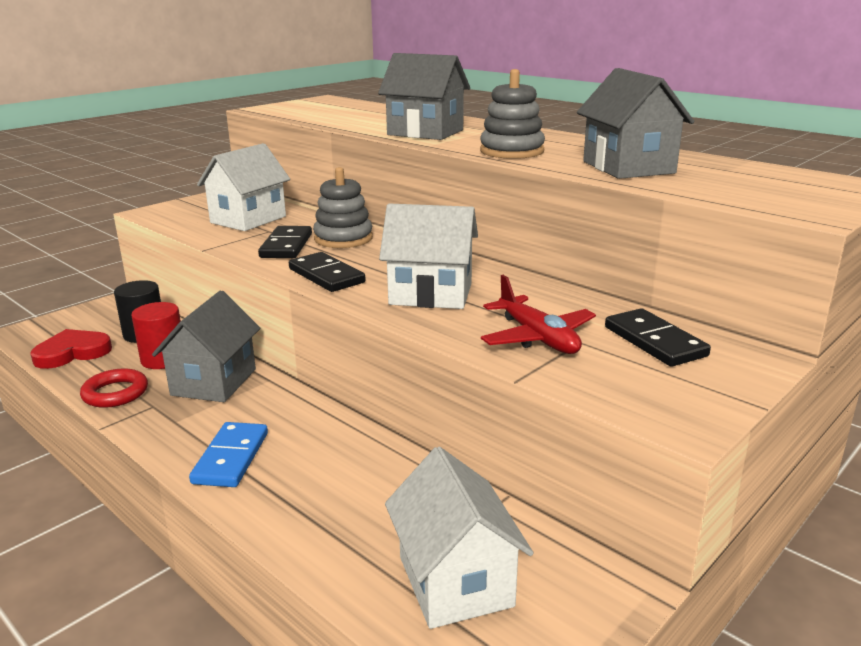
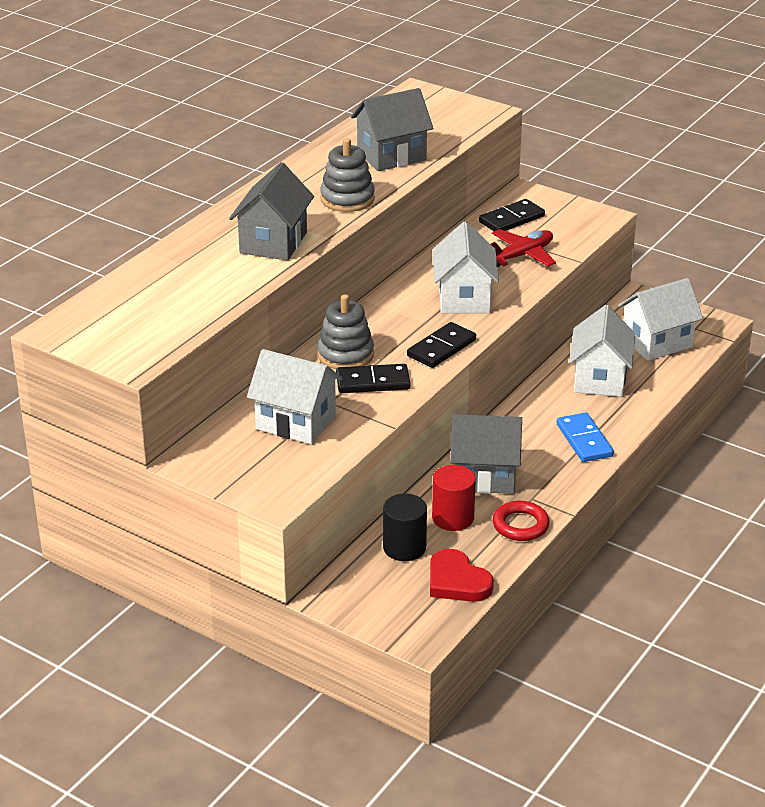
camera: 100 degrees left, 10 degrees up
blue domino [189,422,268,487] -> blue domino turned 75 degrees clockwise [557,412,614,462]
none -> white house [569,305,635,397]

